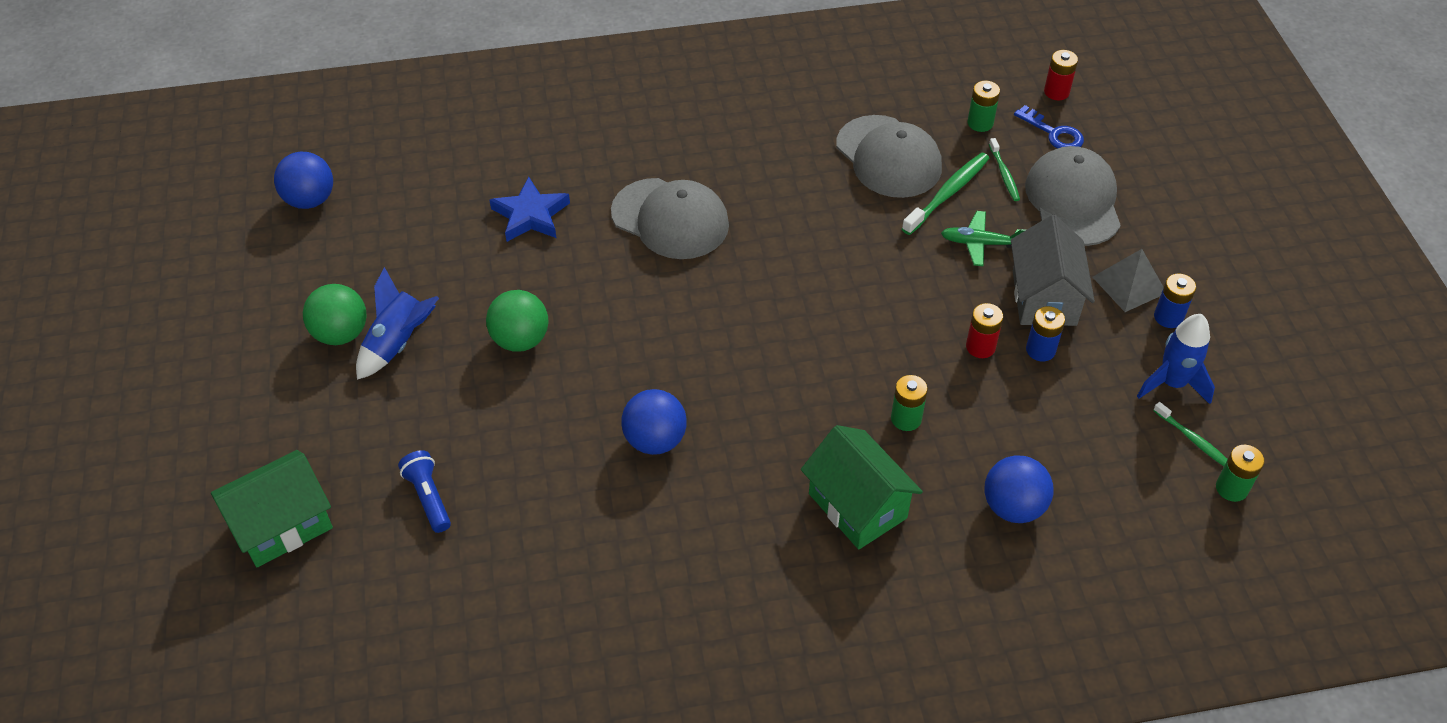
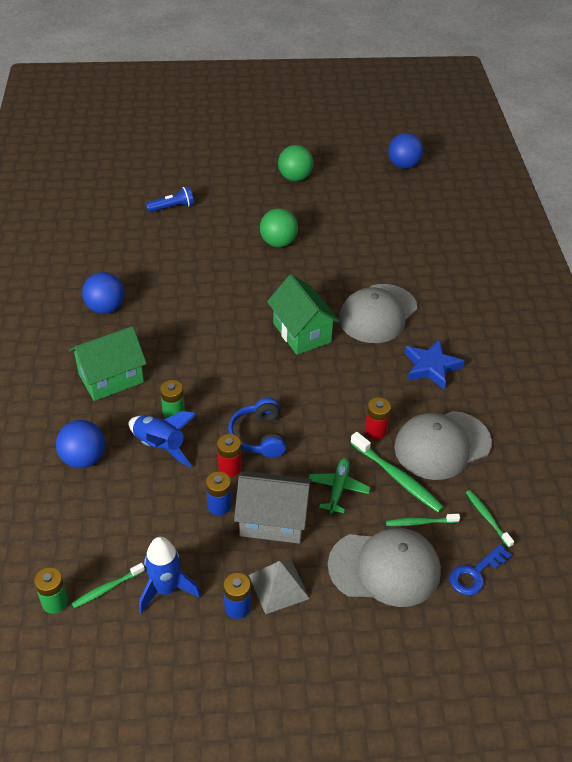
camera: 95 degrees right, 5 degrees down
green house [211,450,333,567] -> green house moved to [267,274,340,355]
blue rocket [356,267,439,380] -> blue rocket moved to [129,411,196,467]
blue star [489,177,570,242] -> blue star moved to [404,339,465,390]
blue ball [621,389,687,455] -> blue ball moved to [82,272,124,314]
green battery [967,81,1000,132] -> green toothbrush [466,490,514,548]
red battery [1044,50,1078,100] -> red battery moved to [365,397,391,439]
none -> blue headphones [228,398,286,458]

